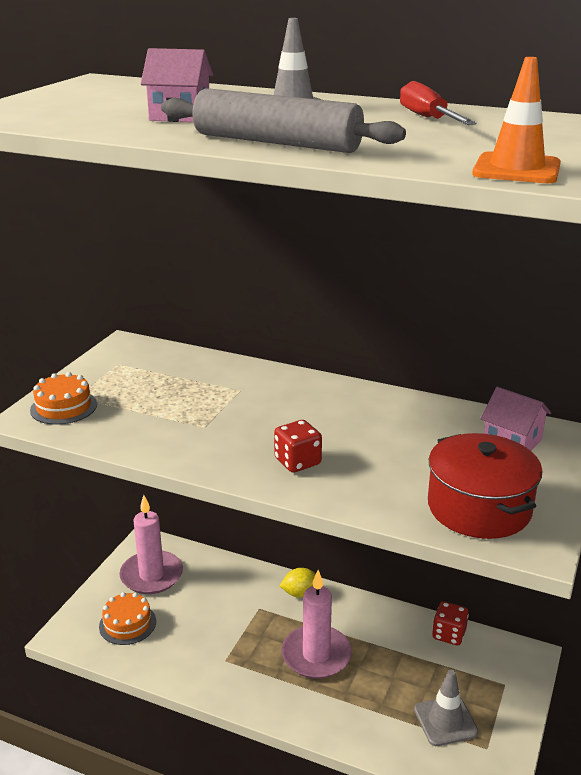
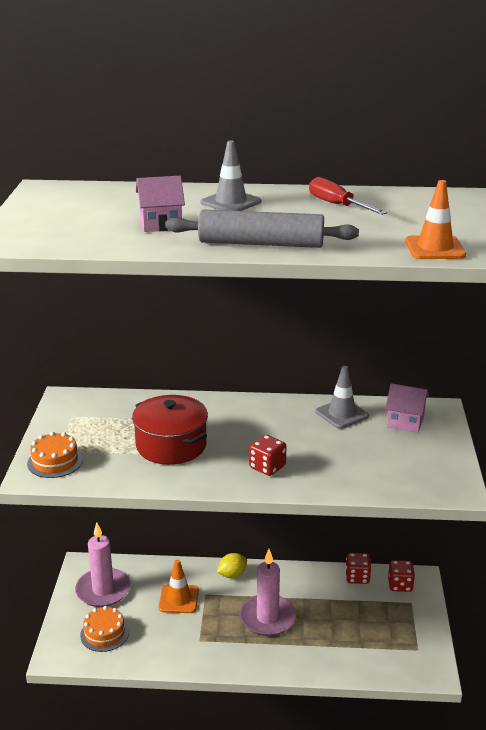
camera: 20 degrees left, 0 degrees up
grey traffic cone [414,670,479,746] -> grey traffic cone moved to [316,366,369,429]
red pot [428,433,542,539] -> red pot moved to [132,395,208,465]
none -> orange traffic cone [159,559,199,613]
none -> red dice [388,560,415,592]

